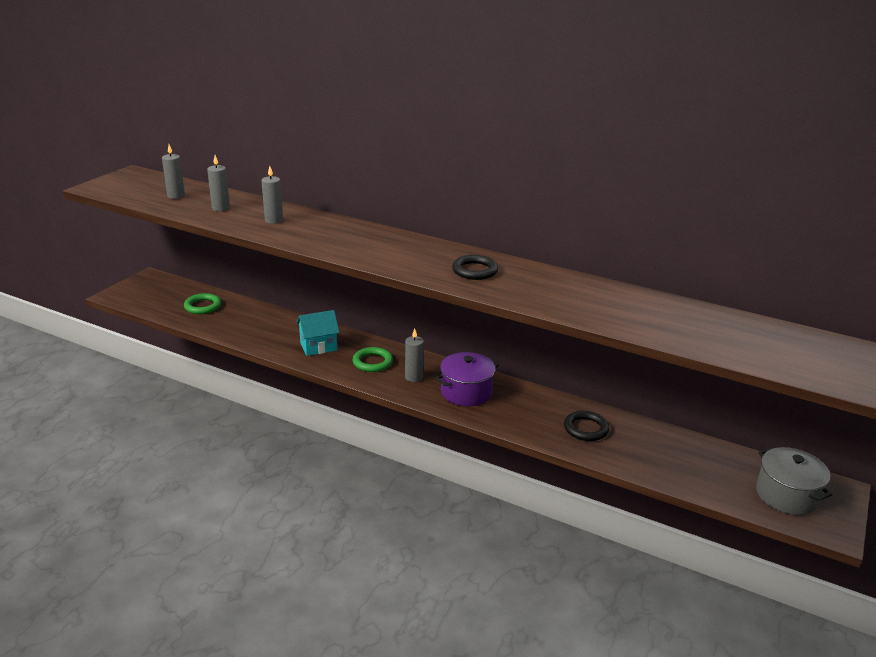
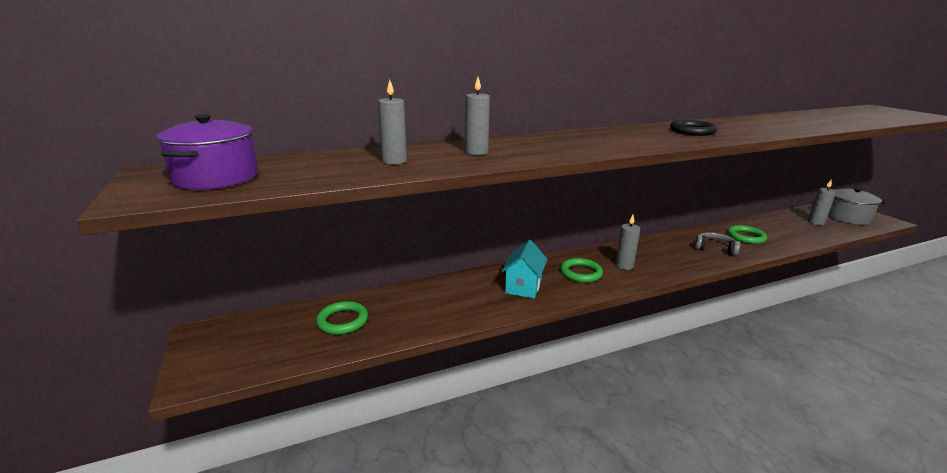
camera: 50 degrees left, 5 degrees down
grey candle [162,145,185,199] -> grey candle moved to [808,180,836,226]
purple pot [435,352,499,406] -> purple pot moved to [156,114,258,190]
black ring [564,411,609,441] -> green ring [727,225,767,244]
none -> grey headphones [695,232,740,256]

